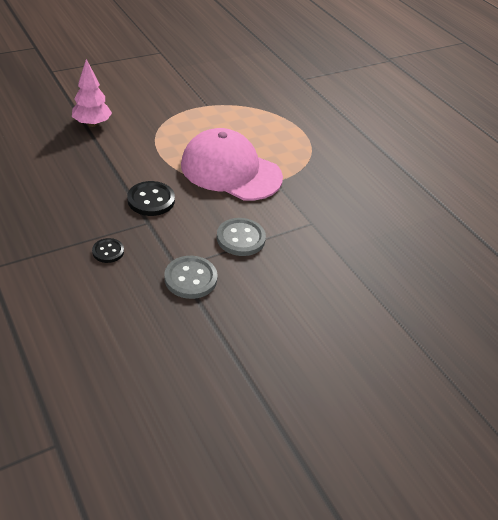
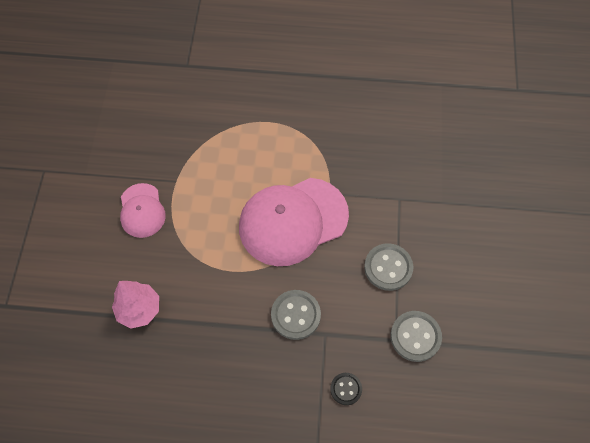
camera: 50 degrees left, 20 degrees up
black button [127,181,175,216] -> grey button [271,290,321,340]
none -> pink cap [120,183,166,238]

